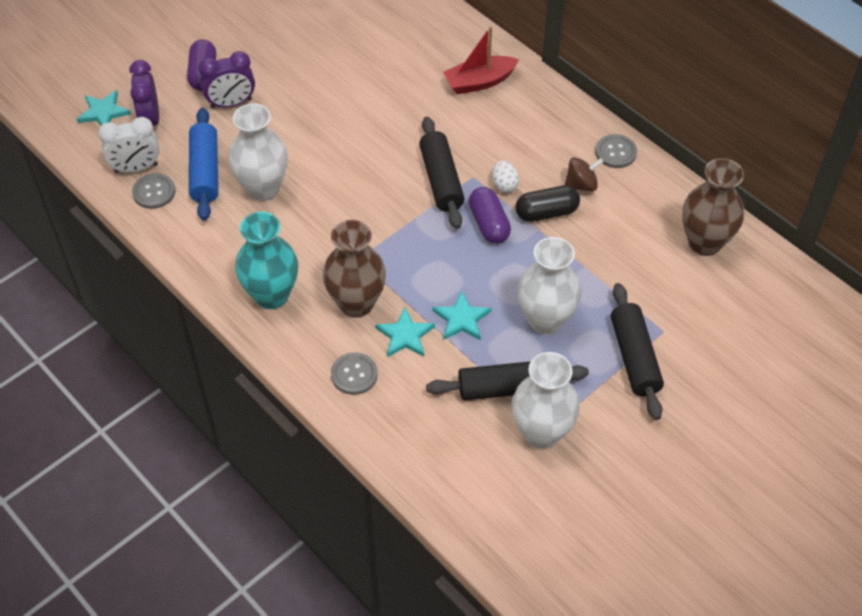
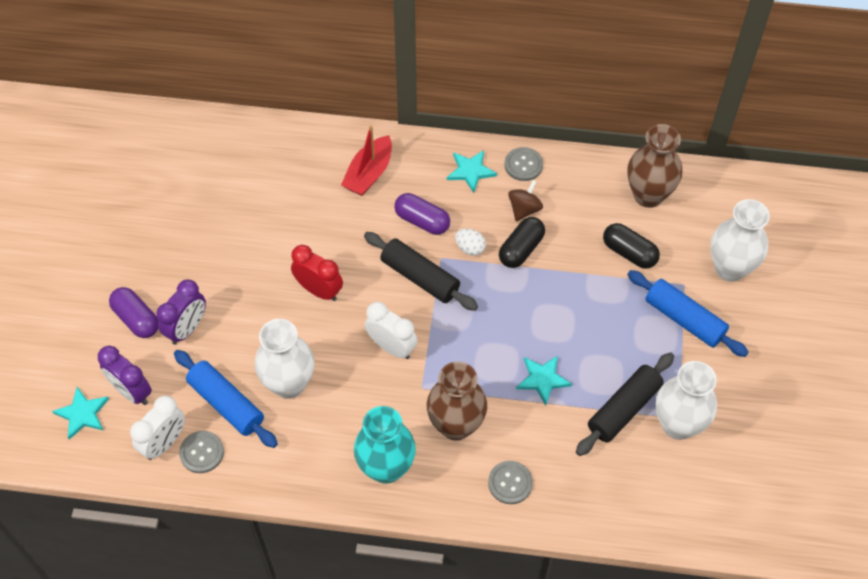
camera: 40 degrees left, 5 degrees up
turquoise star [375,307,435,357] -> turquoise star moved to [447,150,497,193]
purple capsule [469,187,511,244] -> purple capsule moved to [394,193,450,235]
white vase [517,237,581,335] -> white vase moved to [710,199,770,282]
black rolling pin [611,283,664,420] -> blue rolling pin [627,270,749,357]
none -> red clock [291,245,343,301]
none -> white clock [365,302,418,359]
none -> black capsule [603,223,660,269]

